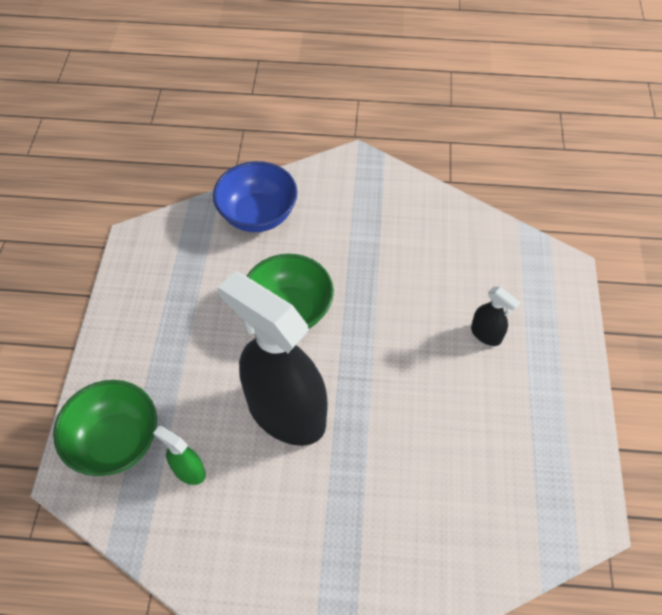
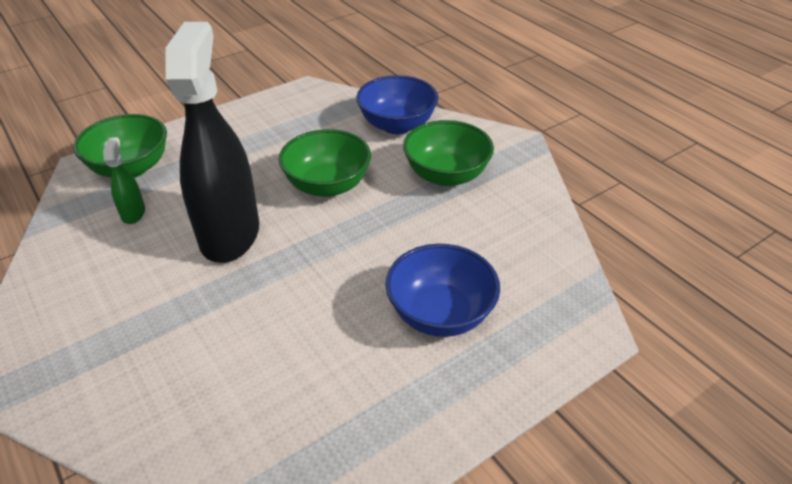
camera: 50 degrees right, 15 degrees down
black spray bottle [471,287,520,346] -> blue bowl [385,244,500,337]
none -> green bowl [403,120,494,186]

